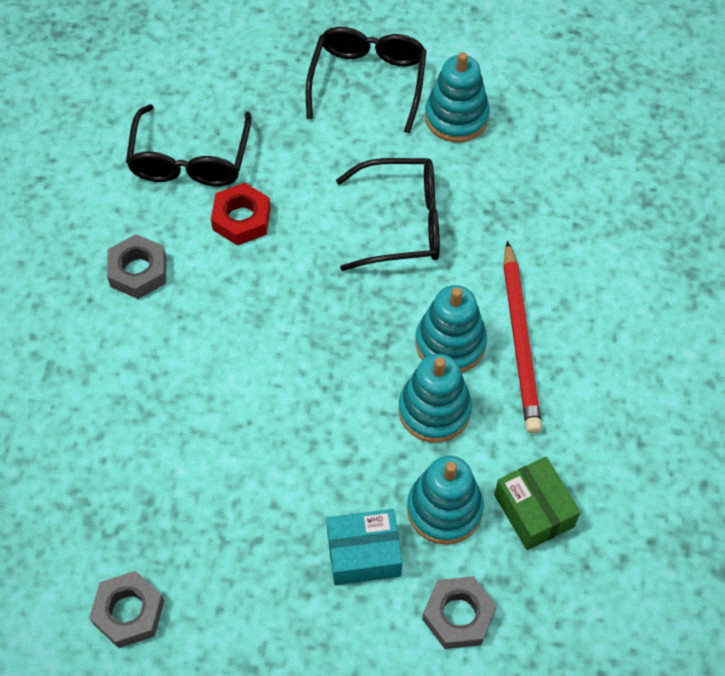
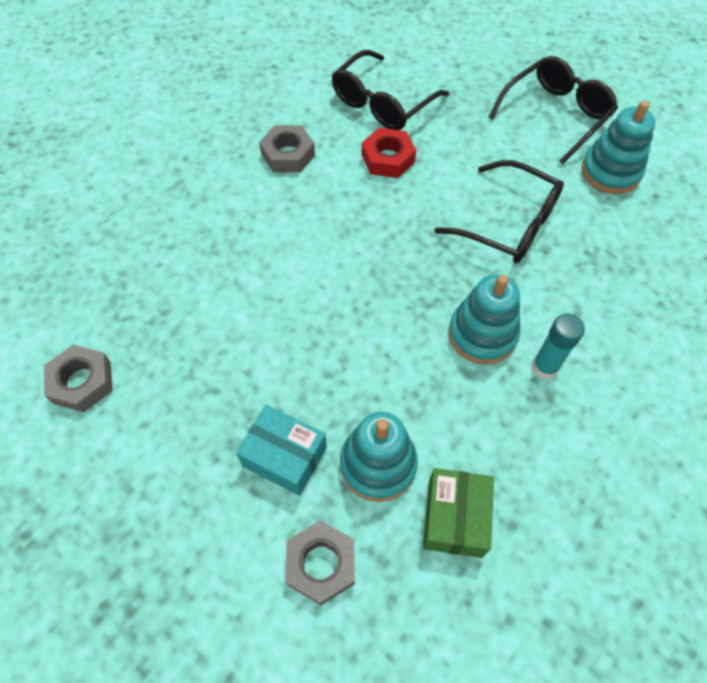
camera: 35 degrees right, 0 degrees up
turquoise stacking toy [398,354,472,443] -> none
red pencil [503,241,542,434] -> turquoise glue stick [532,314,585,379]

